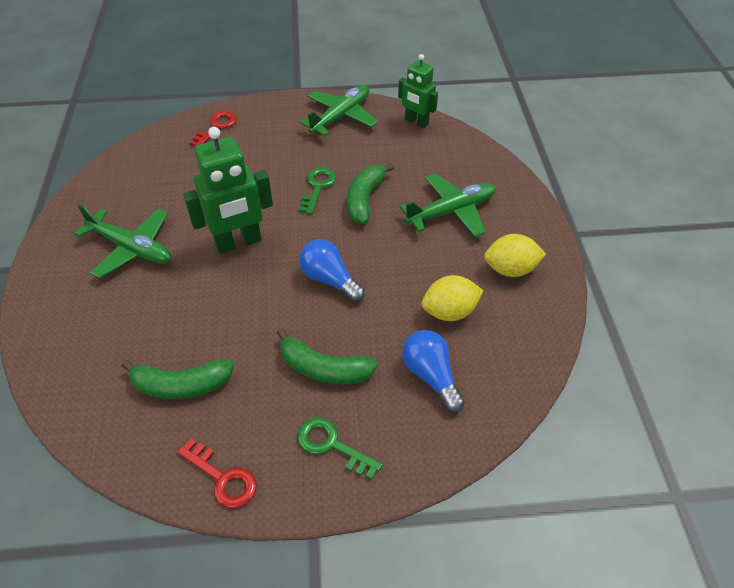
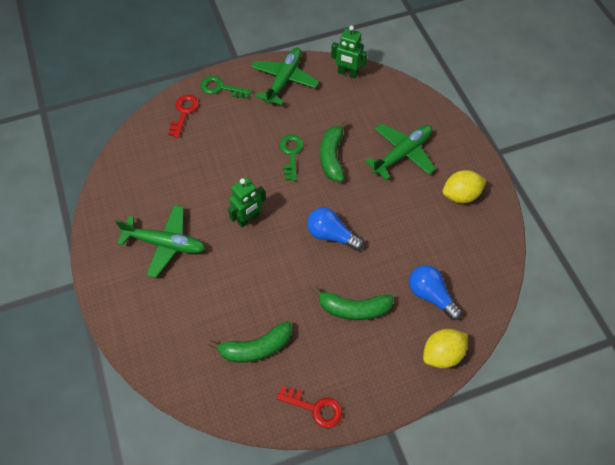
camera: 15 degrees left, 10 degrees up
green robot [183,127,273,254] -> green robot [228,177,266,228], size x0.64
green key [298,417,383,480] -> green key moved to [200,76,252,99]
yellow lemon [421,275,483,321] -> yellow lemon moved to [423,329,468,368]

